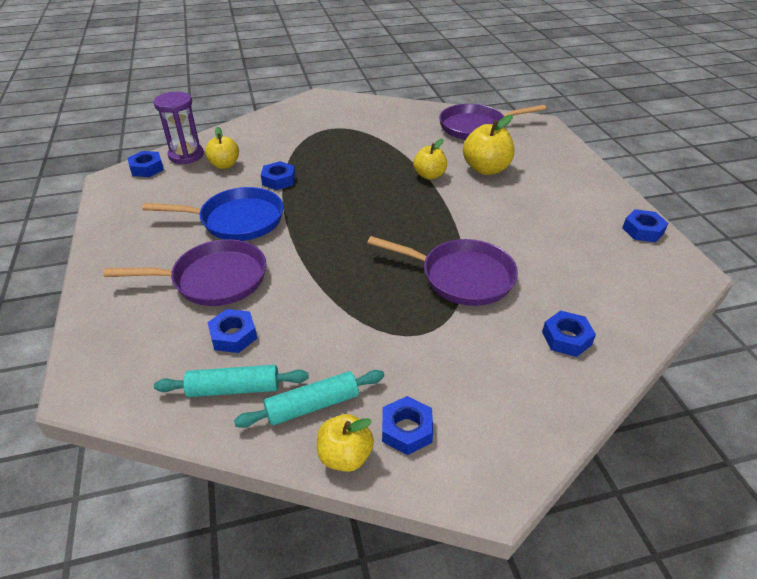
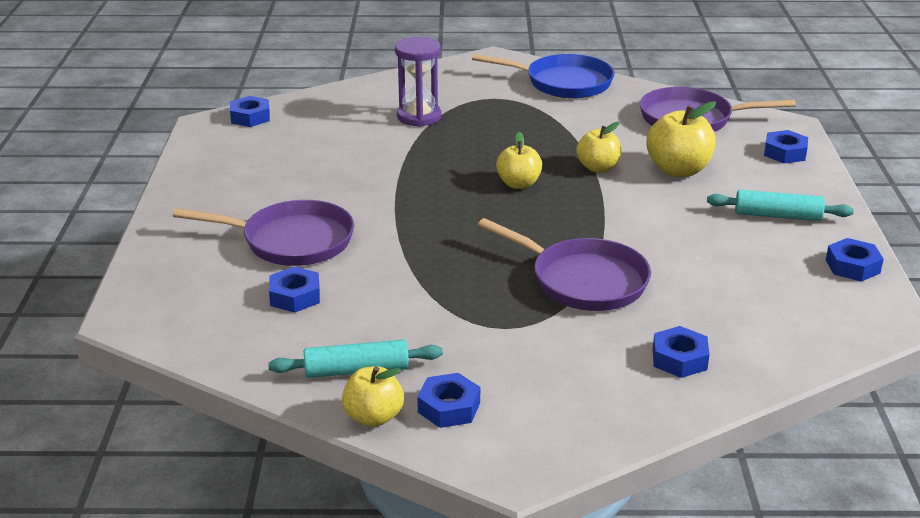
camera: 15 degrees right, 10 degrees down
blue pan [142,187,283,241] -> blue pan moved to [472,54,615,98]
purple hourglass [154,92,204,164] -> purple hourglass moved to [395,37,441,127]
turquoise rolling pin [154,365,308,397] -> turquoise rolling pin moved to [707,190,854,221]
yellow apple [205,127,239,169] -> yellow apple moved to [496,132,542,189]
blue nut [261,161,295,190] -> blue nut moved to [764,130,808,163]

